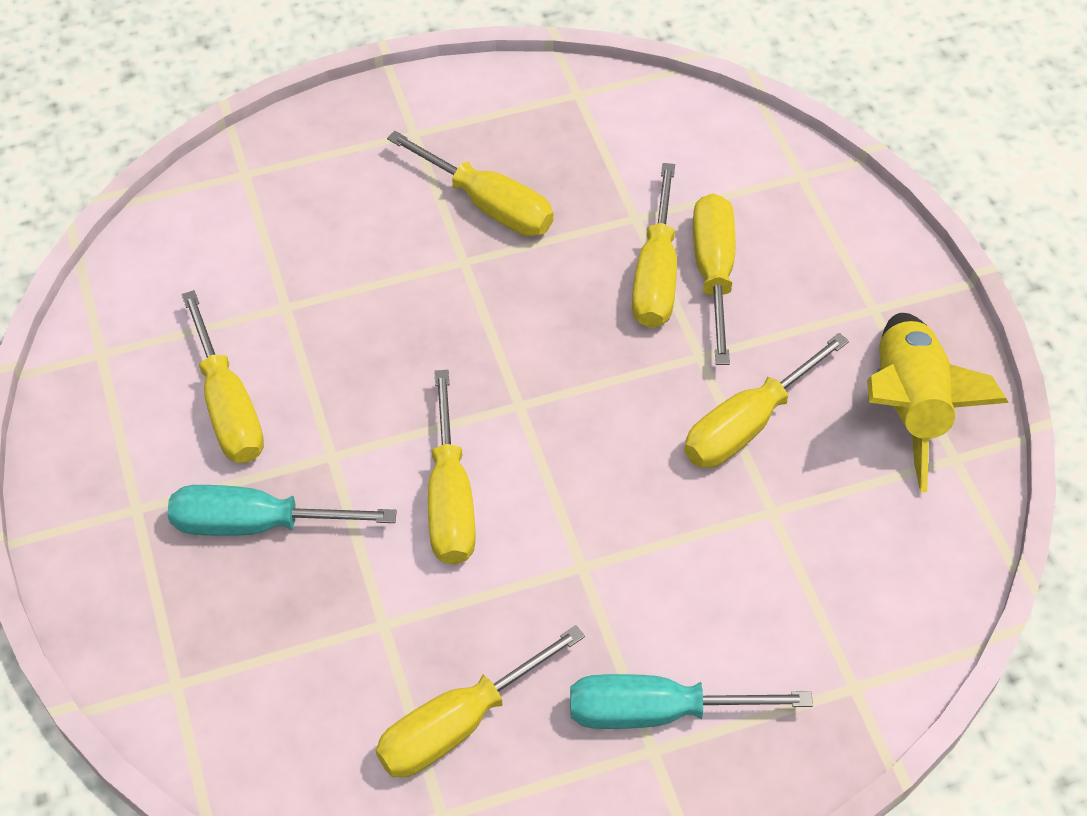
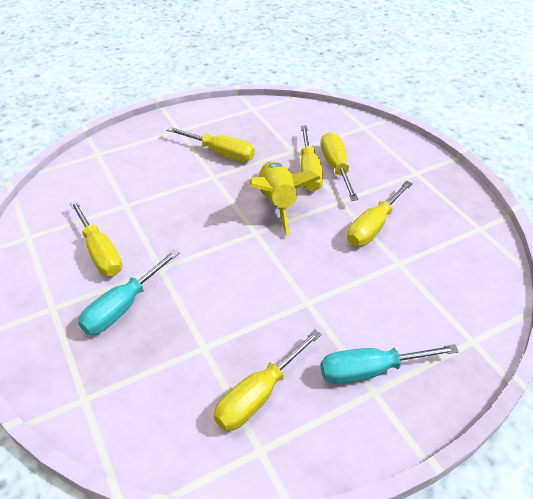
camera: 10 degrees left, 10 degrees down
turquoise screwdriver [168,485,397,536] -> turquoise screwdriver turned 45 degrees counterclockwise [78,250,180,335]
yellow screwdriver [428,370,476,565] -> none
yellow rocket [867,313,1009,492] -> yellow rocket moved to [250,162,321,236]

